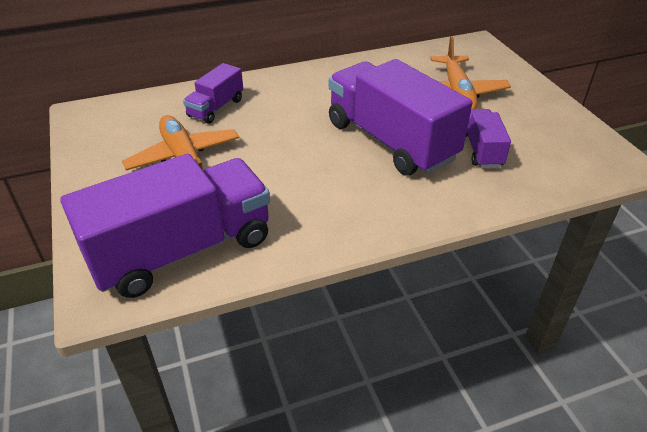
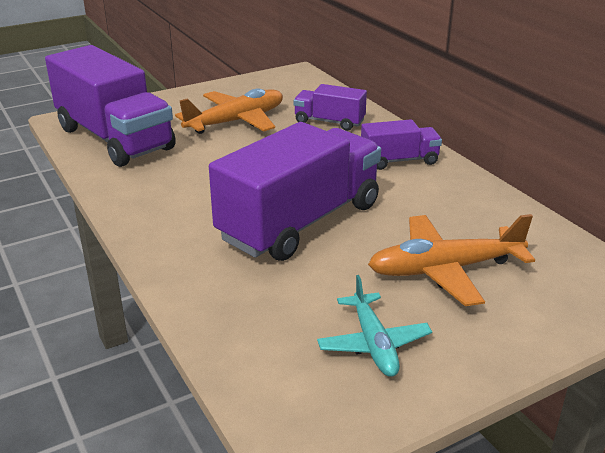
camera: 80 degrees right, 10 degrees down
purple truck [466,109,511,168] -> purple truck moved to [361,119,442,170]
none -> turquoise plane [317,275,432,377]

